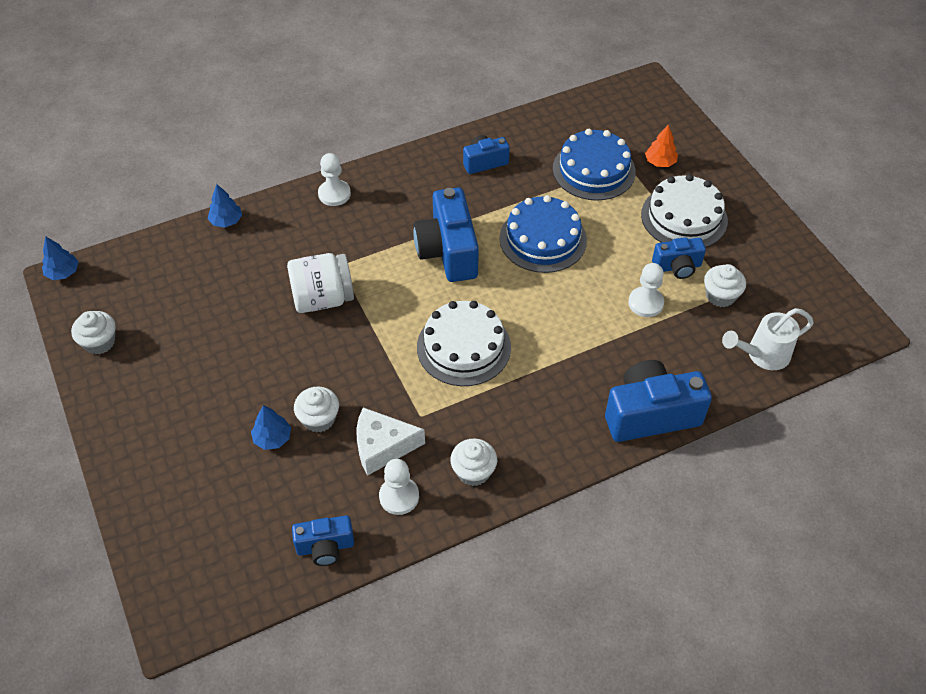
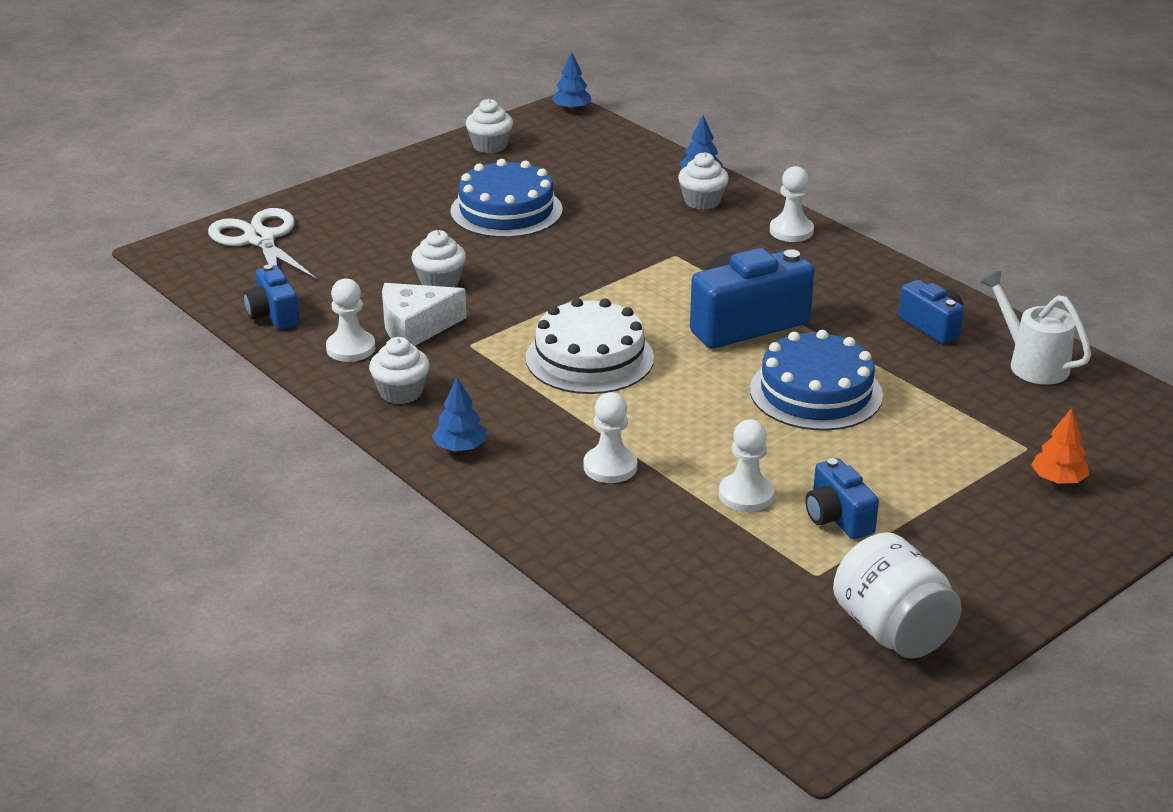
camera: 75 degrees right, 20 degrees down
blue tree [251,405,291,450] -> blue tree moved to [432,378,486,452]
white jar [287,253,354,313] -> white jar moved to [833,532,962,659]
white cheese [356,407,425,476] -> white cheese turned 90 degrees counterclockwise [382,283,467,346]
blue cake [553,129,636,201] -> blue cake moved to [450,159,563,238]
blue camera [605,360,712,442] -> none
white cake [641,174,728,248] -> none
white cupcake [704,264,746,307] -> white cupcake moved to [678,152,729,210]
white watering can [722,308,814,370] -> white watering can moved to [981,271,1091,385]
none -> white scissors [208,208,318,281]
none -> white pawn [584,392,637,483]

